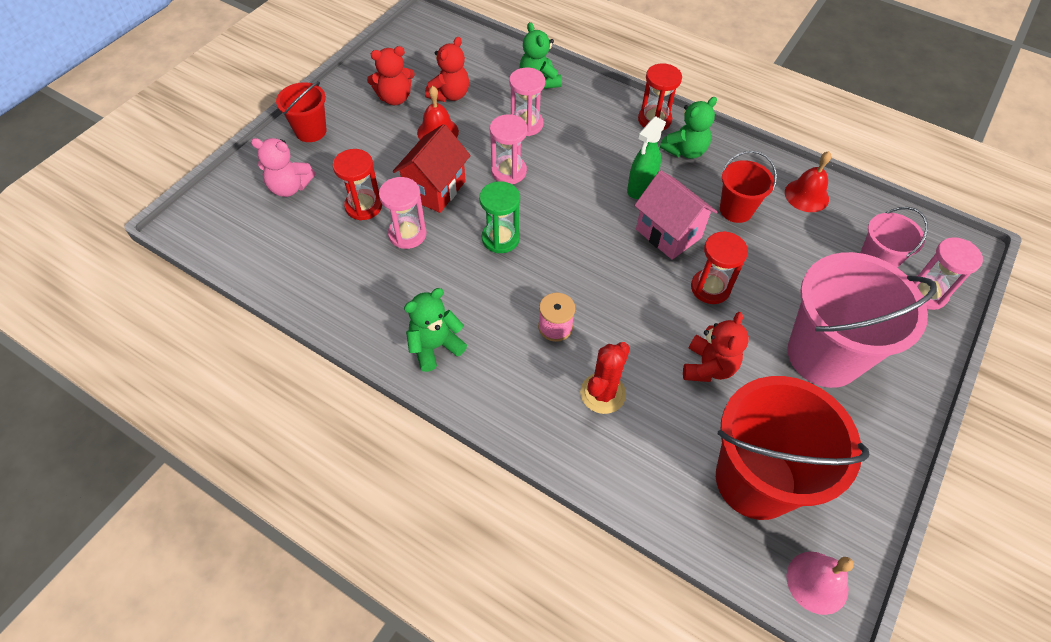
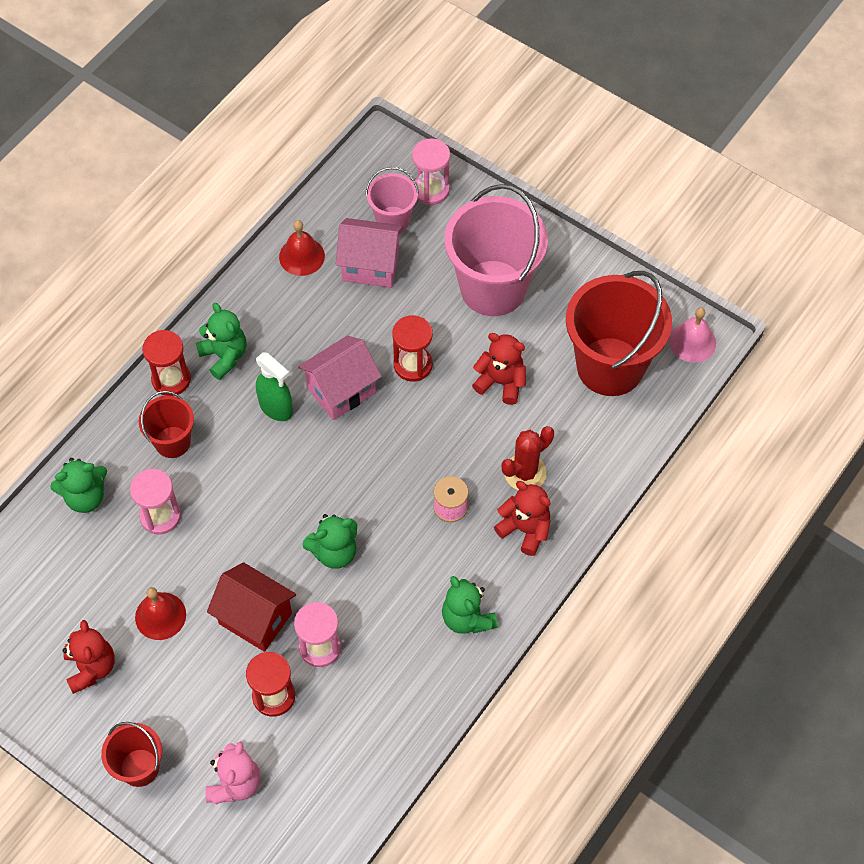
camera: 85 degrees left, 5 degrees up
red teddy bear [425,37,469,102] -> red teddy bear moved to [494,481,550,556]
green hourglass [479,181,520,253] -> green teddy bear [303,514,357,569]
pink hourglass [490,114,528,184] -> none
red cactus [580,342,630,414] -> red cactus turned 75 degrees counterclockwise [502,426,554,490]
red bucket [720,151,777,223] -> red bucket moved to [139,391,194,458]
none -> pink house [336,218,403,288]

